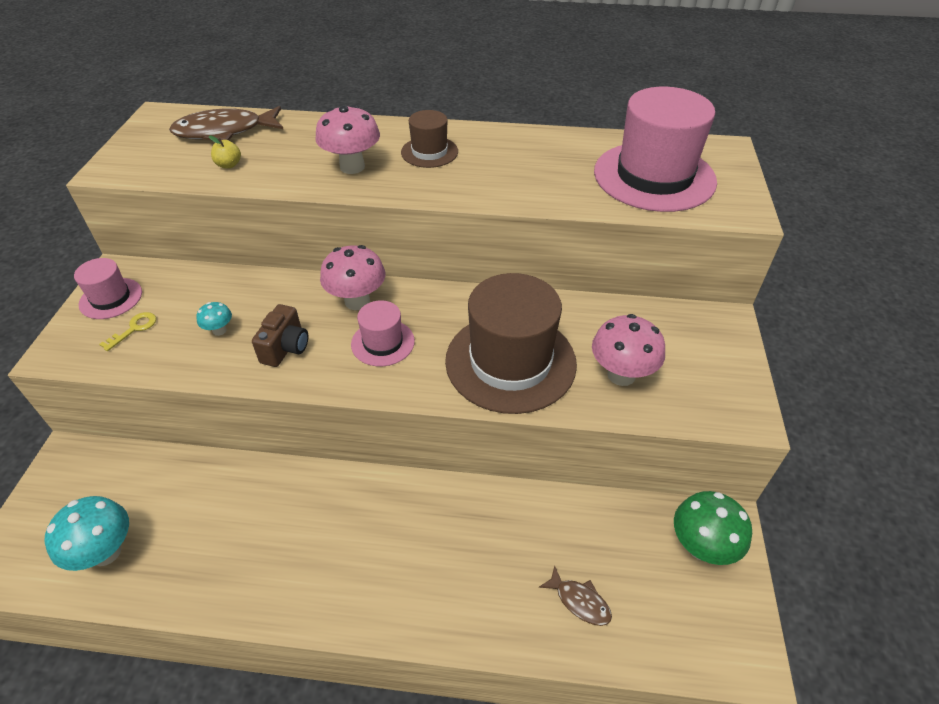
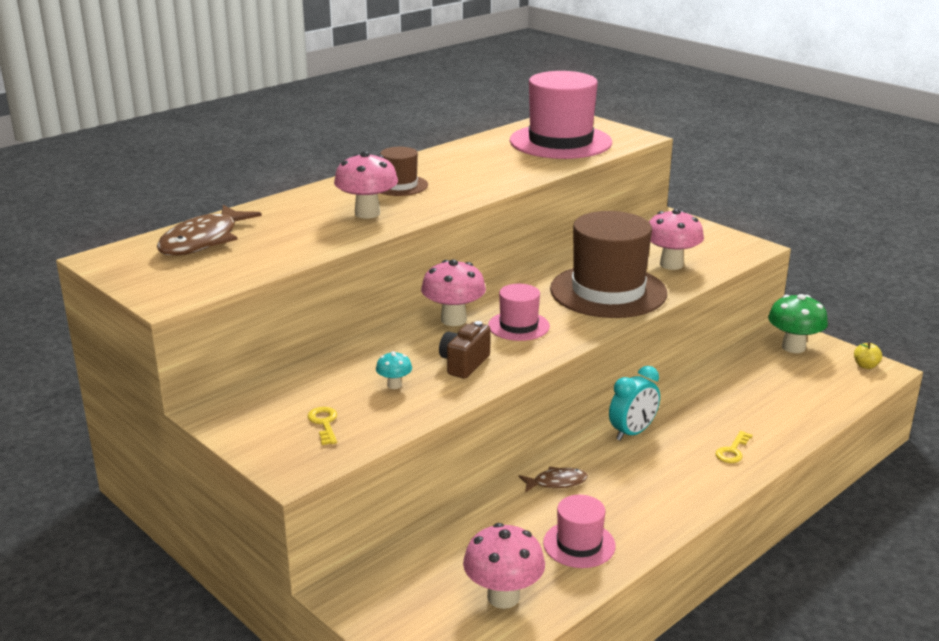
camera: 50 degrees left, 20 degrees down
turquoise mushroom [44,496,129,571] -> pink mushroom [463,523,545,609]
pink hat [74,258,142,319] -> pink hat moved to [543,495,616,568]
yellow apple [209,136,241,169] -> yellow apple moved to [854,342,882,369]
brown camera [252,304,308,367] -> brown camera turned 120 degrees counterclockwise [439,321,491,379]
brown fish [539,565,612,626] -> brown fish moved to [519,467,588,492]
none -> turquoise clock [609,366,660,441]
none -> yellow key [715,431,753,463]

